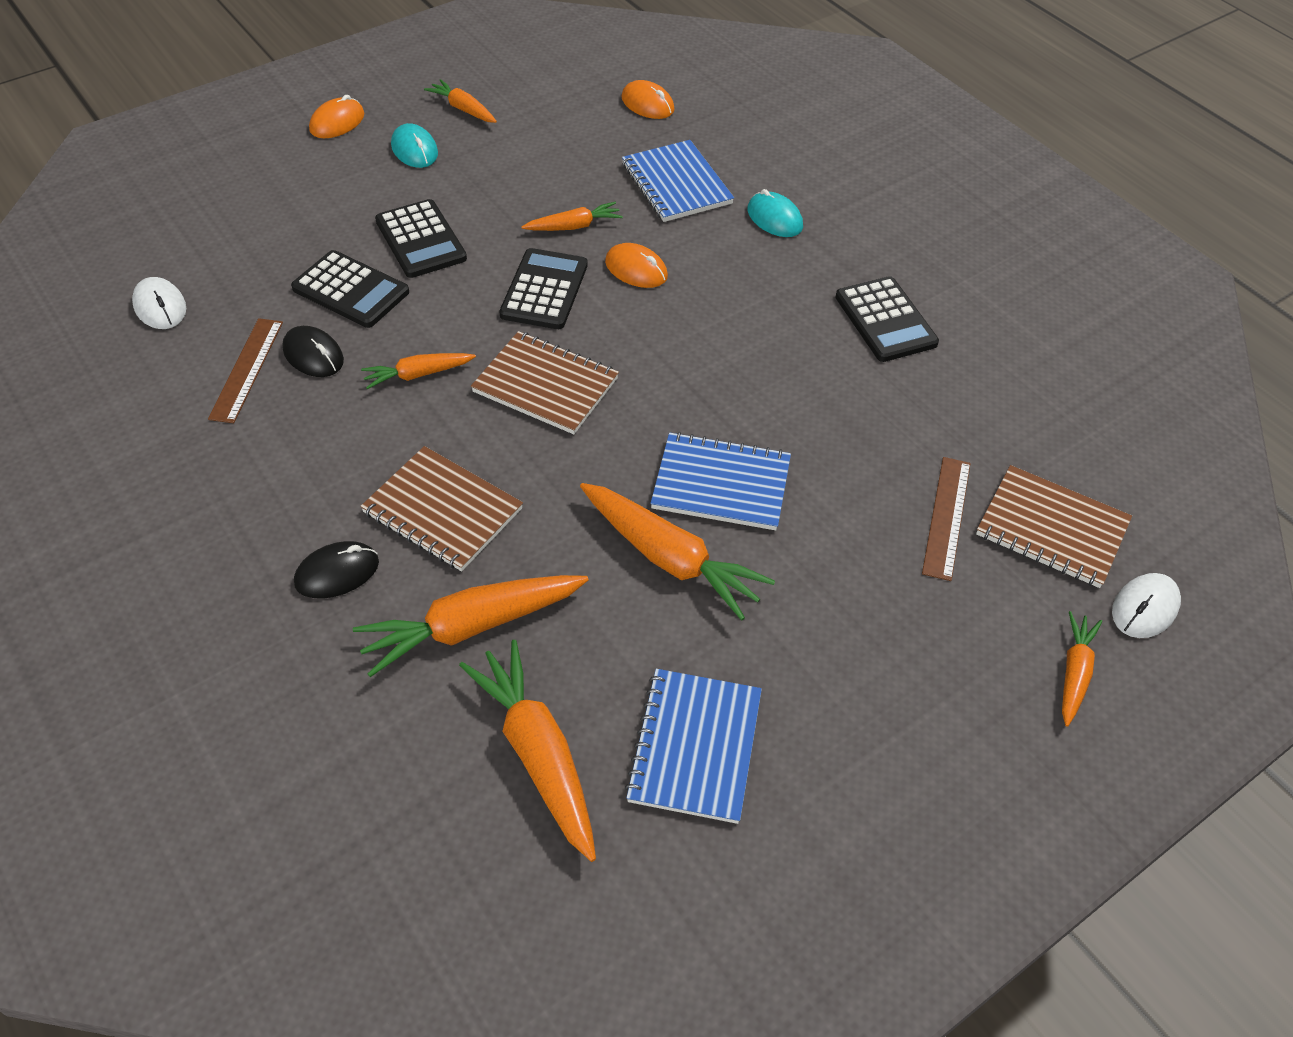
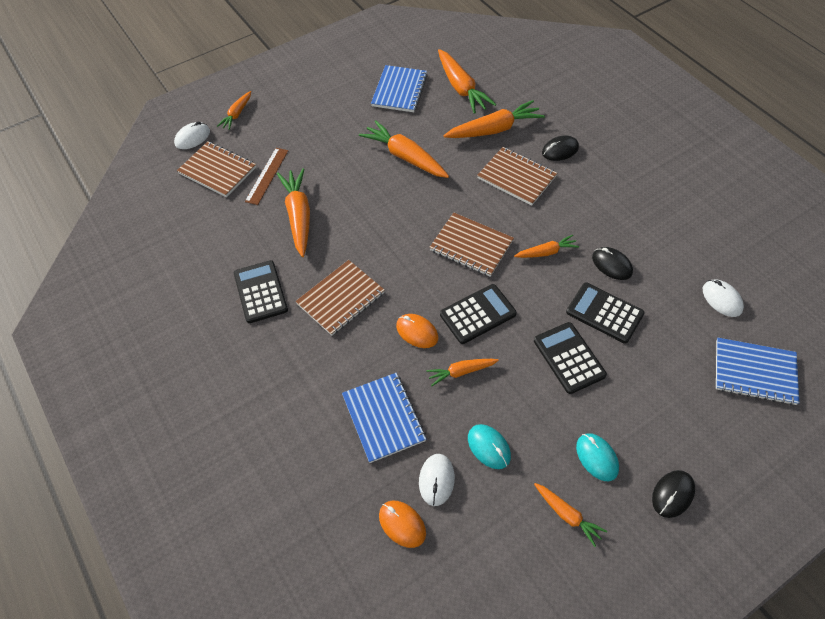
camera: 175 degrees left, 5 degrees up
brown ruler [208,318,283,423] -> none
orange mouse [309,95,364,138] -> black mouse [652,470,695,518]
black calculator [499,248,588,329] -> black calculator turned 135 degrees counterclockwise [440,284,517,344]
blue notebook [650,432,791,530] -> blue notebook moved to [716,338,799,405]
turquoise mouse [747,189,803,237] -> turquoise mouse moved to [468,424,511,469]
none -> orange carrot [277,168,310,257]
none -> brown notebook [296,260,385,336]
none -> white mouse [419,454,455,506]

